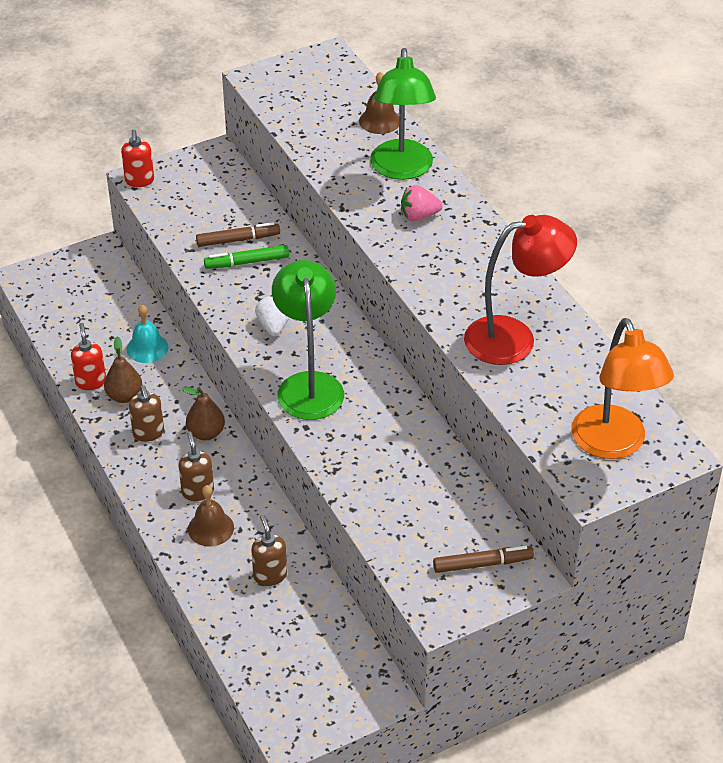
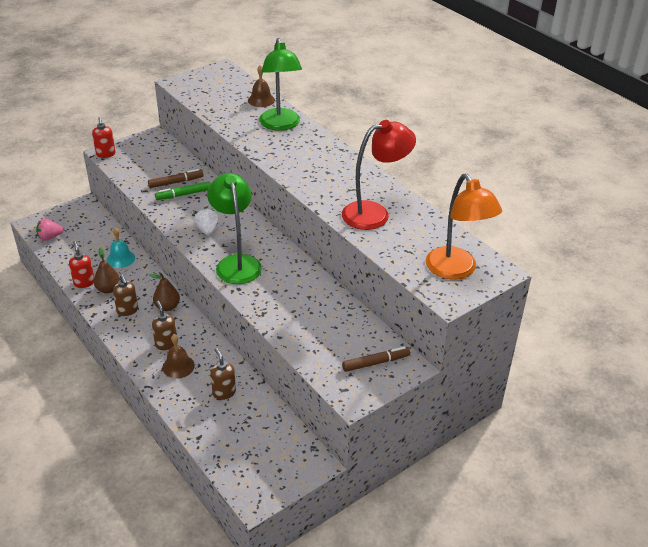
camera: 10 degrees left, 5 degrees down
pink strawberry [401,185,443,222] -> pink strawberry moved to [36,218,63,241]

